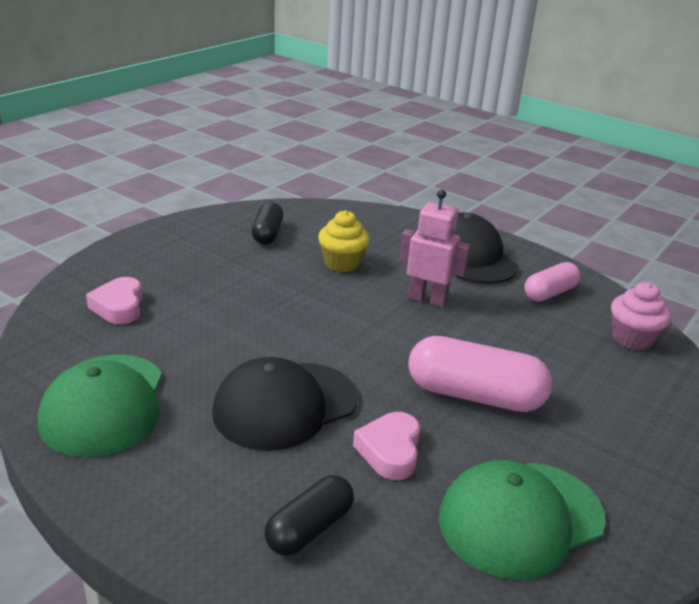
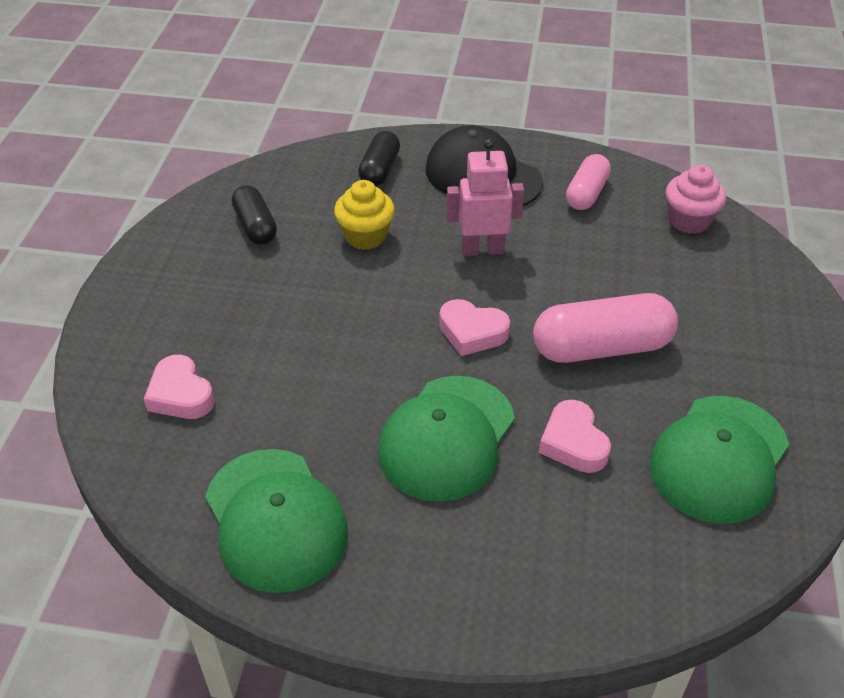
camera: 25 degrees left, 15 degrees up
black cap [212,357,358,451] -> green cap [378,376,515,502]
black capsule [265,475,354,556] -> black capsule moved to [358,131,400,186]
none -> pink heart [439,299,510,356]

